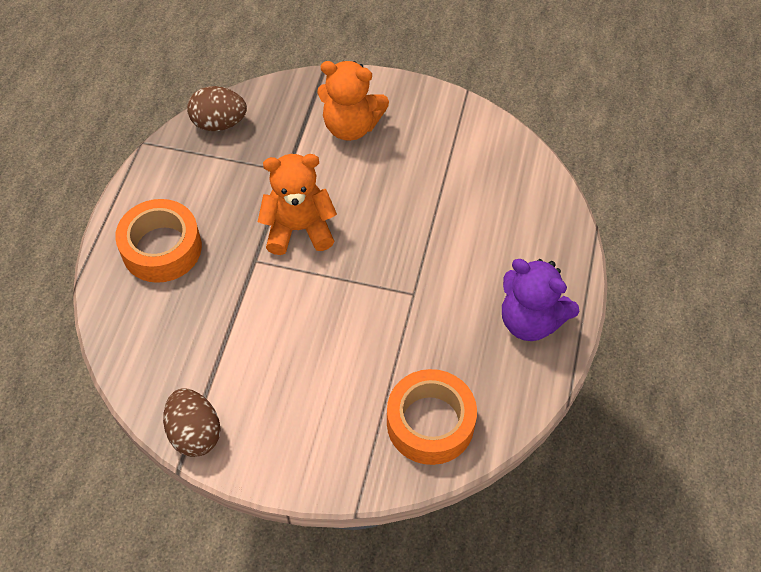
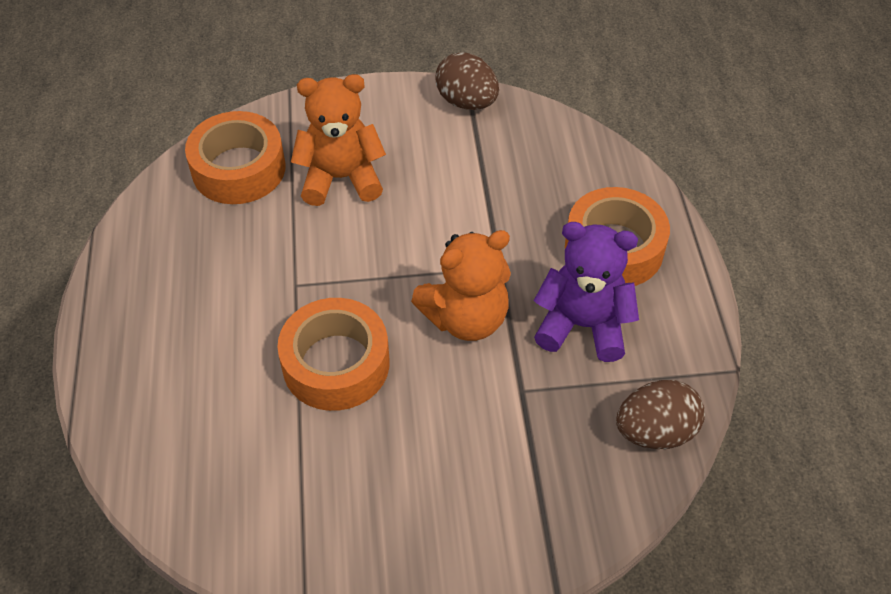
camera: 160 degrees right, 5 degrees down
orange teddy bear [317,61,389,141] -> orange teddy bear moved to [291,74,386,206]
purple teddy bear [502,259,579,341] -> purple teddy bear moved to [534,222,639,362]
none -> orange tape [277,298,390,411]

